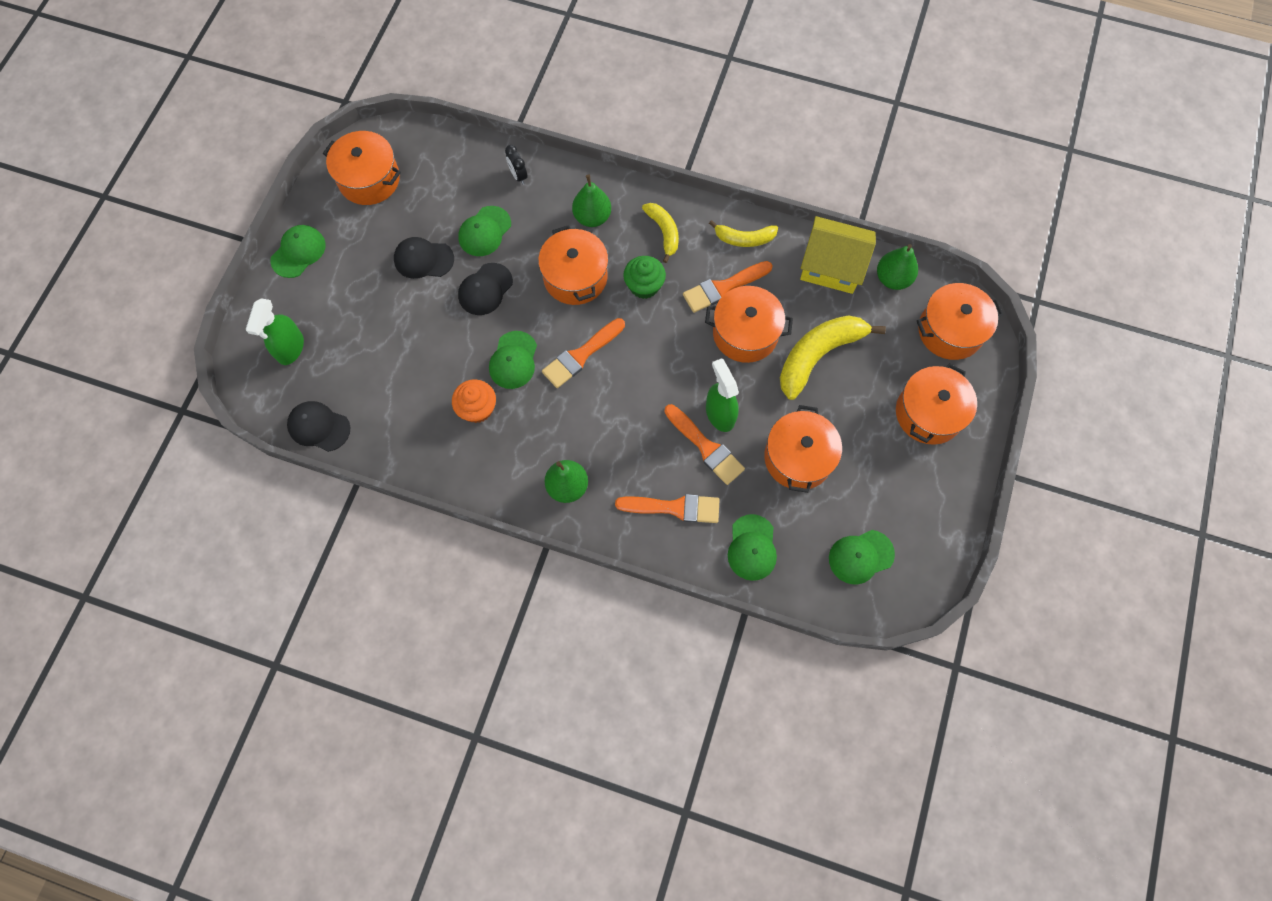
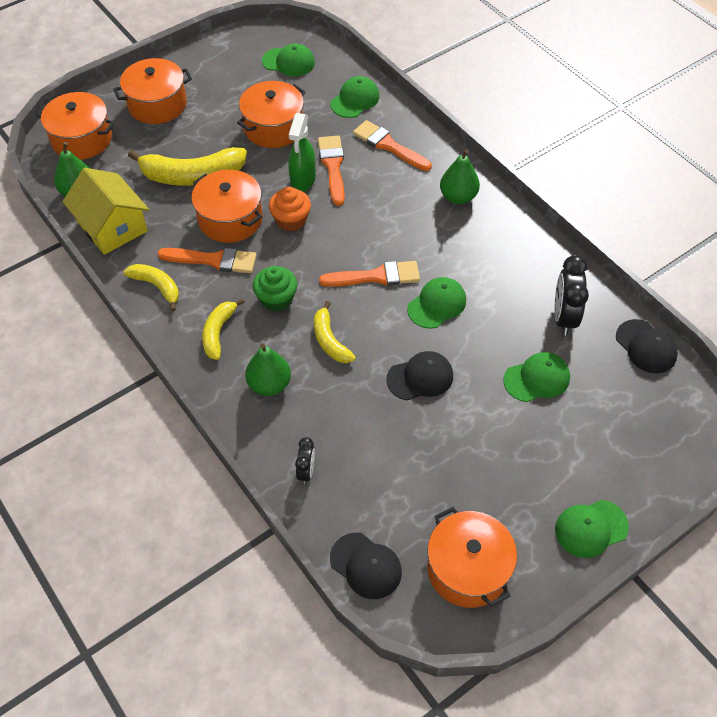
camera: 145 degrees left, 15 degrees down
green spray bottle [246,298,304,365] -> none
black cap [394,237,454,279] -> black cap moved to [330,532,402,599]
orange cupcake [452,379,496,423] -> orange cupcake moved to [269,187,311,231]
green cap [458,206,511,256] -> green cap moved to [503,352,570,402]
orange pot [538,225,608,305] -> yellow banana [314,301,356,363]
none -> black clock [554,255,589,335]

